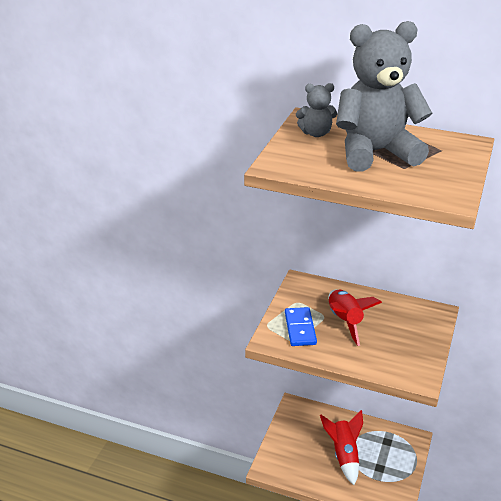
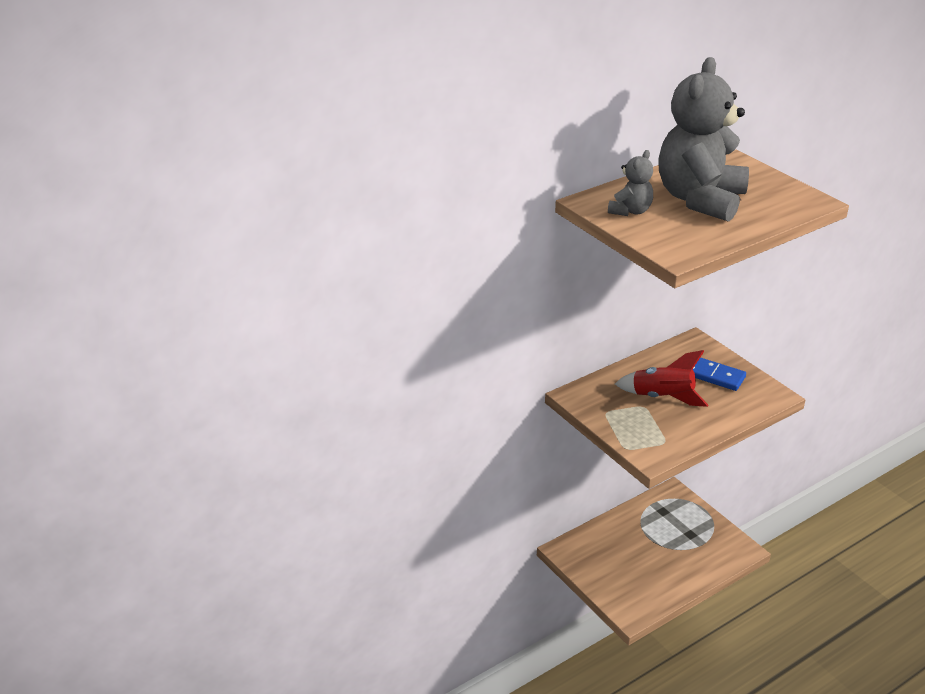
camera: 55 degrees left, 0 degrees up
blue domino [285,307,317,346] -> blue domino moved to [692,357,746,391]
red rocket [320,410,363,485] -> none

